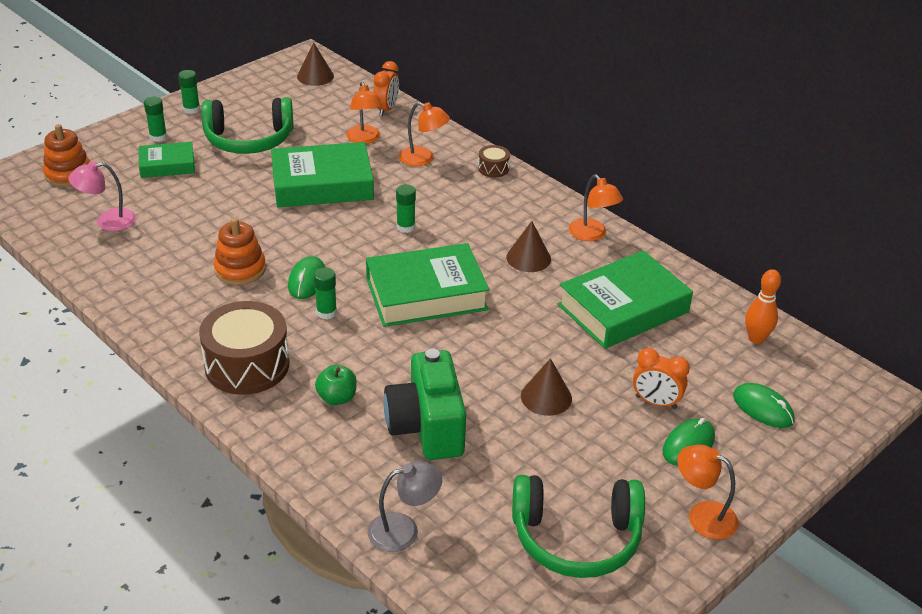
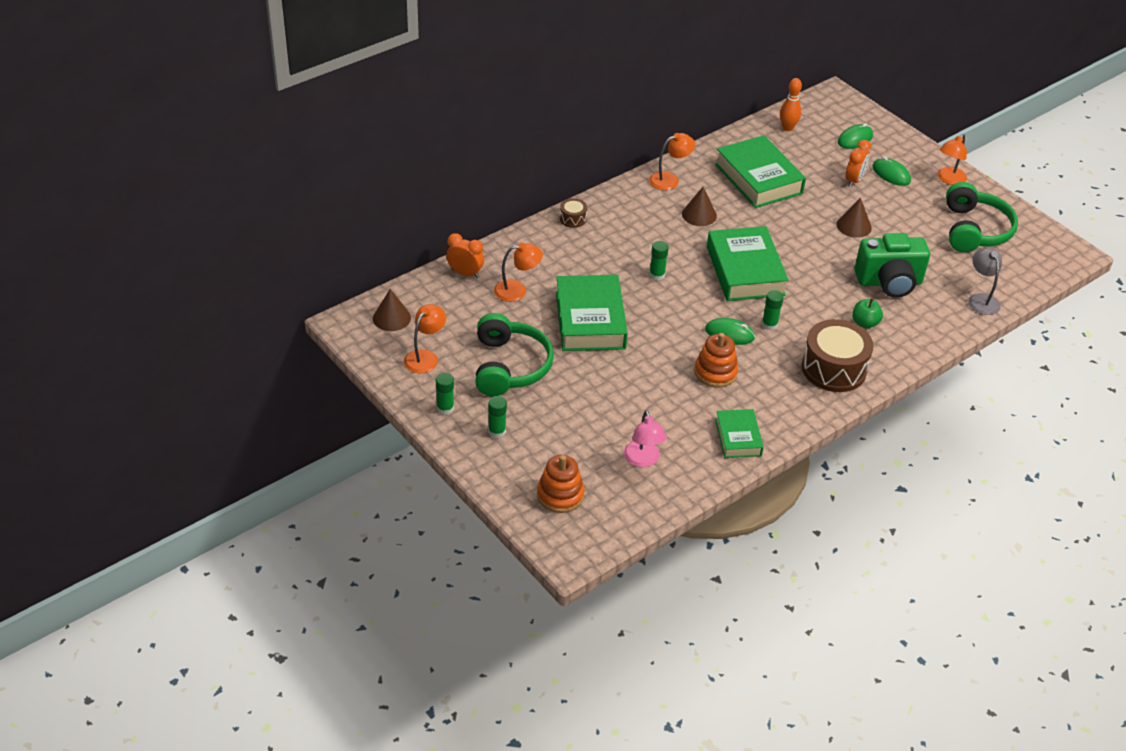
camera: 85 degrees left, 5 degrees up
green book [139,142,195,178] -> green book moved to [715,409,764,458]
orange lamp [399,102,450,166] -> orange lamp moved to [404,304,446,373]

